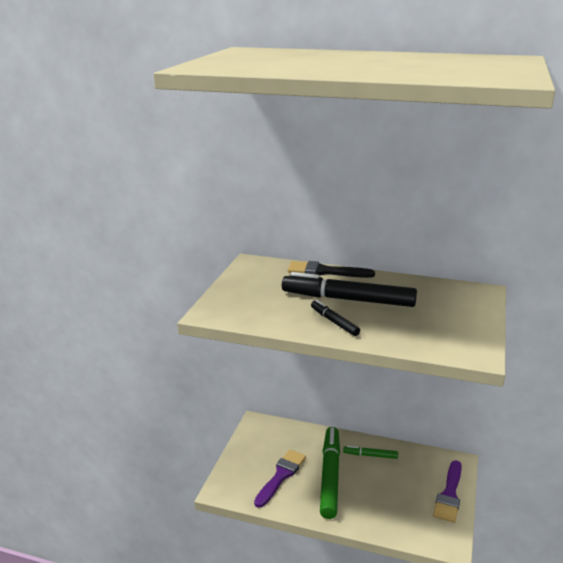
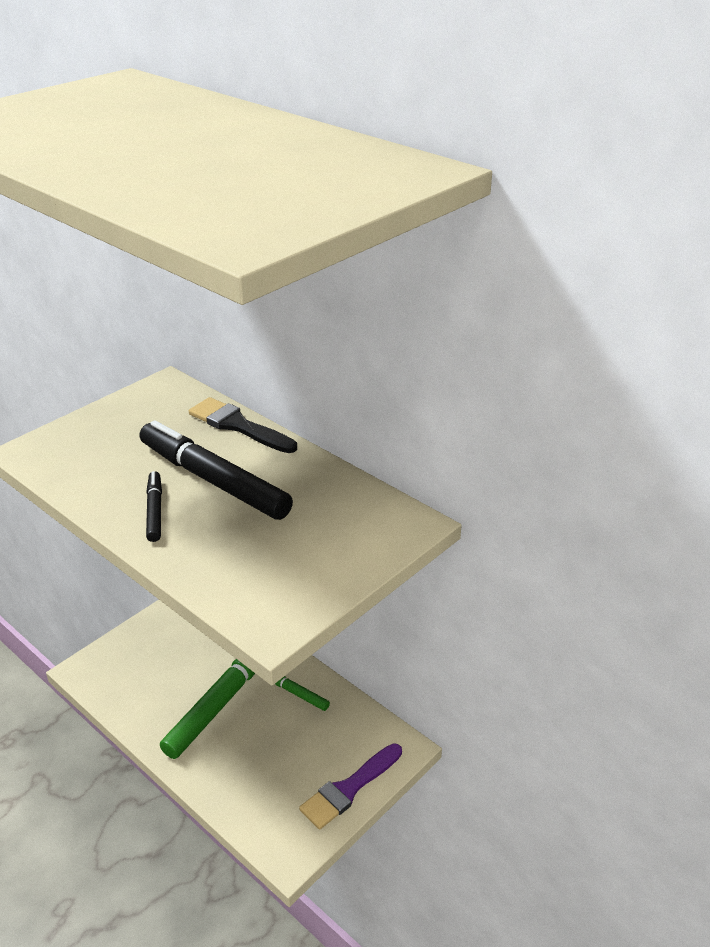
camera: 25 degrees right, 10 degrees up
purple brush [254,450,306,508] -> none

